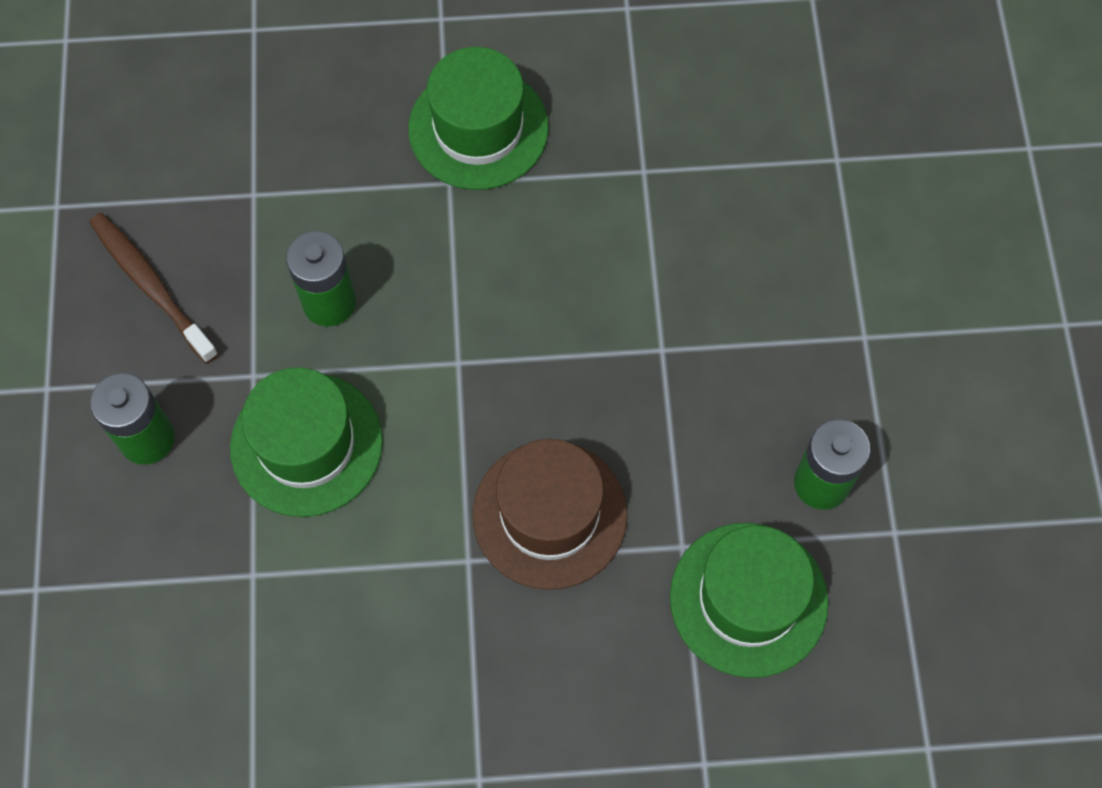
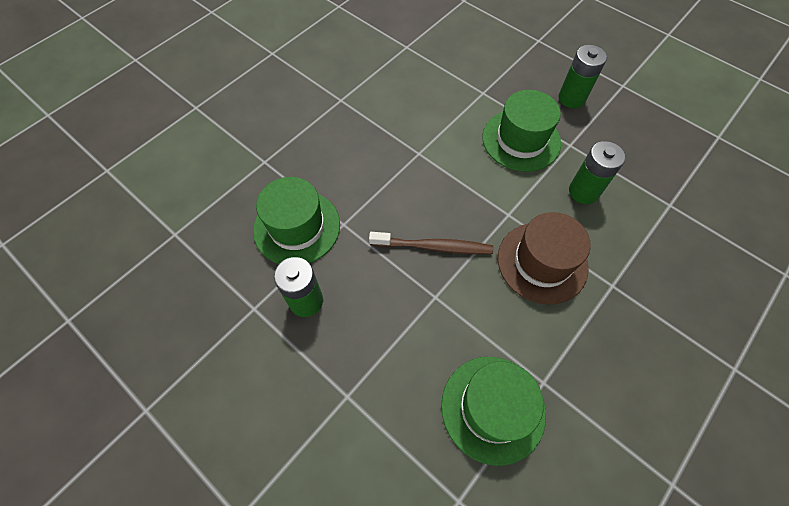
camera: 135 degrees right, 5 degrees down
brown toothbrush [89,213,219,363] -> brown toothbrush moved to [369,232,493,254]
green hat [408,47,549,190] -> green hat moved to [441,357,546,466]
brown hat [472,439,628,590] -> brown hat moved to [498,212,591,304]

